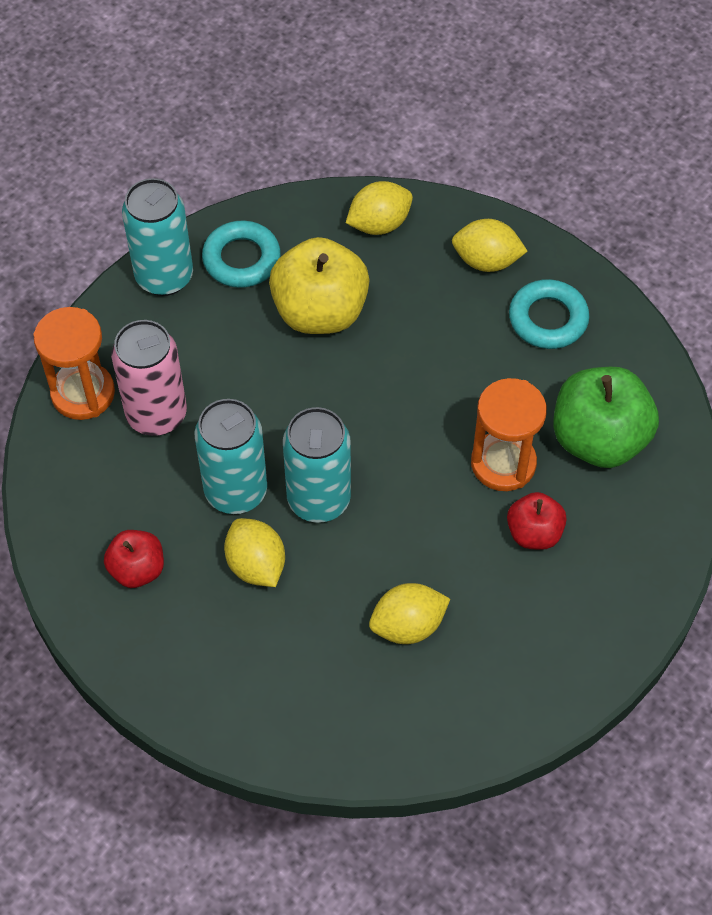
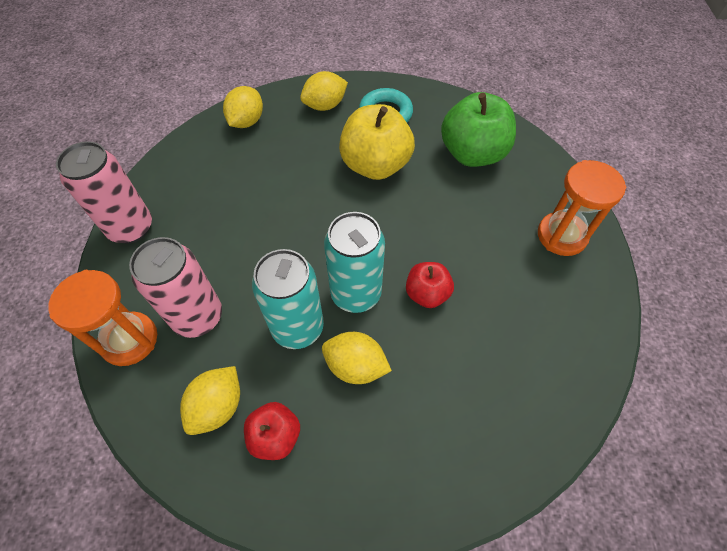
camera: 40 degrees left, 0 degrees up
turquoise can [122,178,193,296] -> pink can [56,141,152,244]
turquoise ring [202,221,281,288] -> none
yellow apple [269,237,369,334] -> yellow apple moved to [339,104,415,180]
yellow lemon [369,583,450,644] -> yellow lemon moved to [180,366,240,435]
orange hourglass [471,378,547,491] -> orange hourglass moved to [538,160,626,256]
red apple [507,492,567,550] -> red apple moved to [406,262,454,308]

